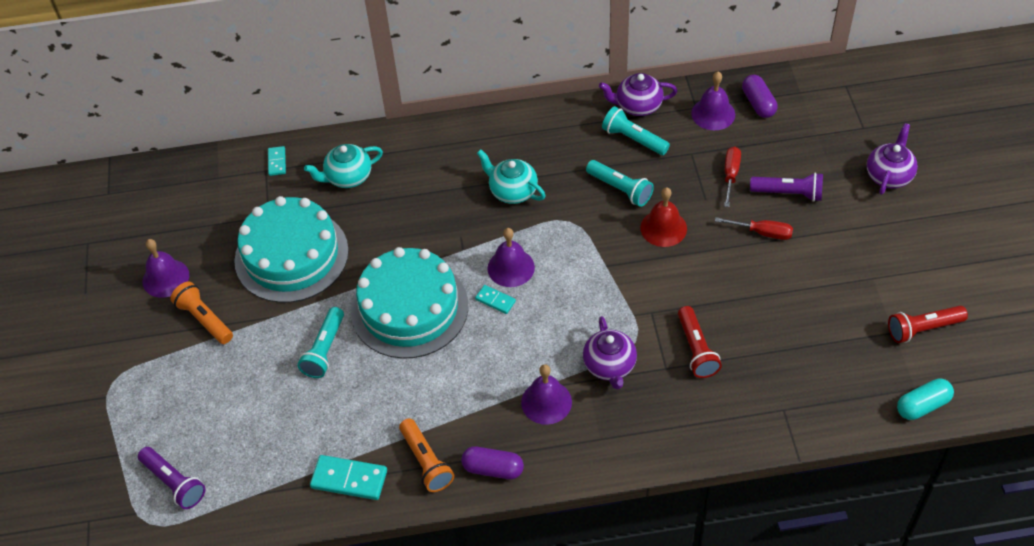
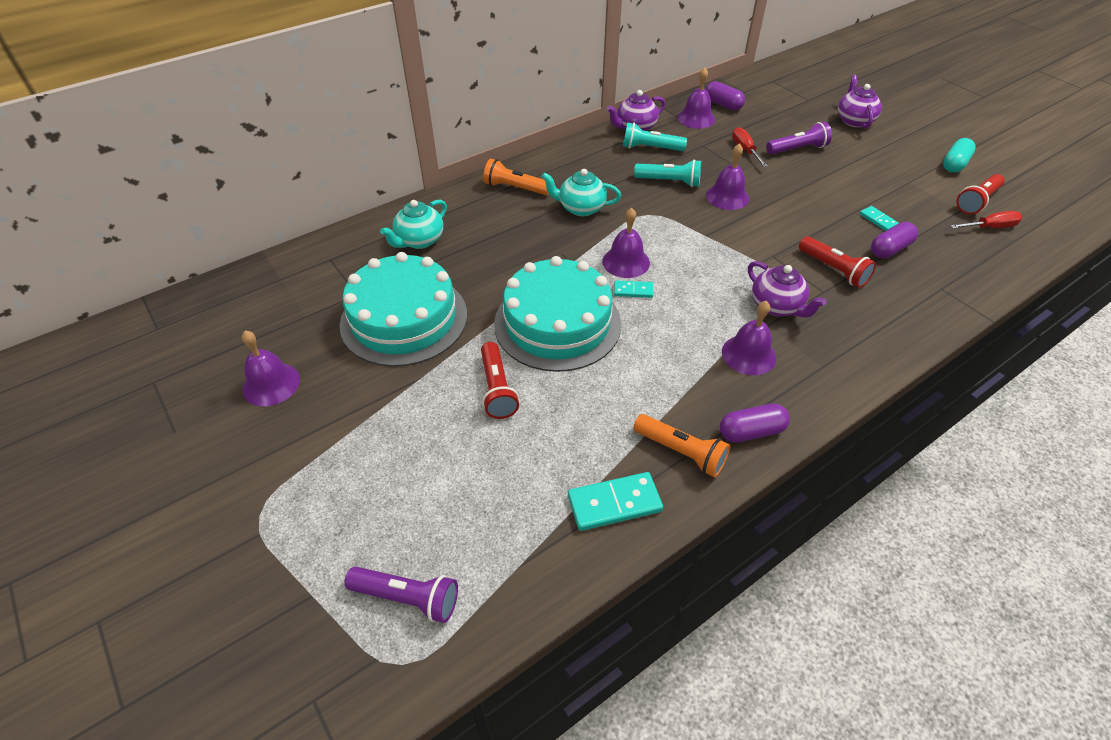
camera: 30 degrees left, 5 degrees down
orange flashlight [170,281,233,344] -> orange flashlight moved to [483,159,549,195]
turquoise domino [268,146,286,176] -> turquoise domino moved to [859,206,899,231]
turquoise flashlight [297,307,344,378] -> red flashlight [481,342,519,419]
red bell [640,187,687,247] -> purple bell [706,143,749,210]
red screwdriver [715,217,793,240] -> red screwdriver moved to [950,211,1022,229]
turquoise capsule [897,378,954,420] -> turquoise capsule moved to [943,138,976,173]
none -> purple capsule [871,222,918,259]

